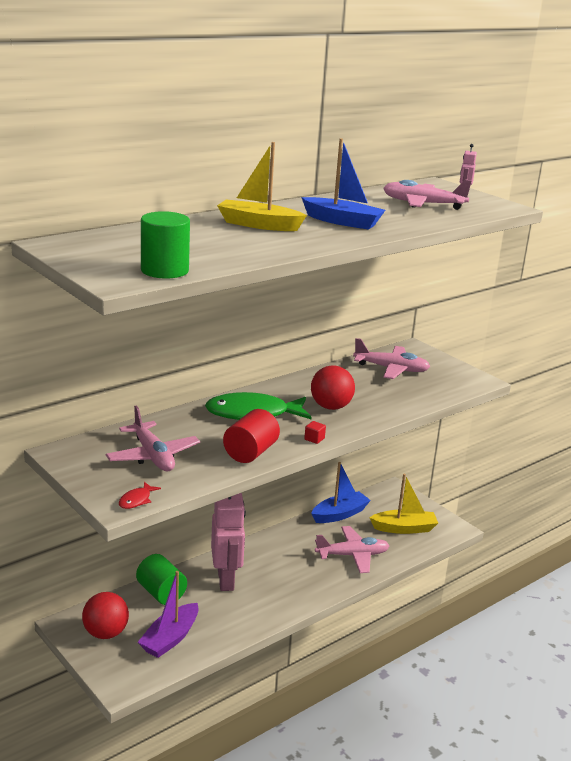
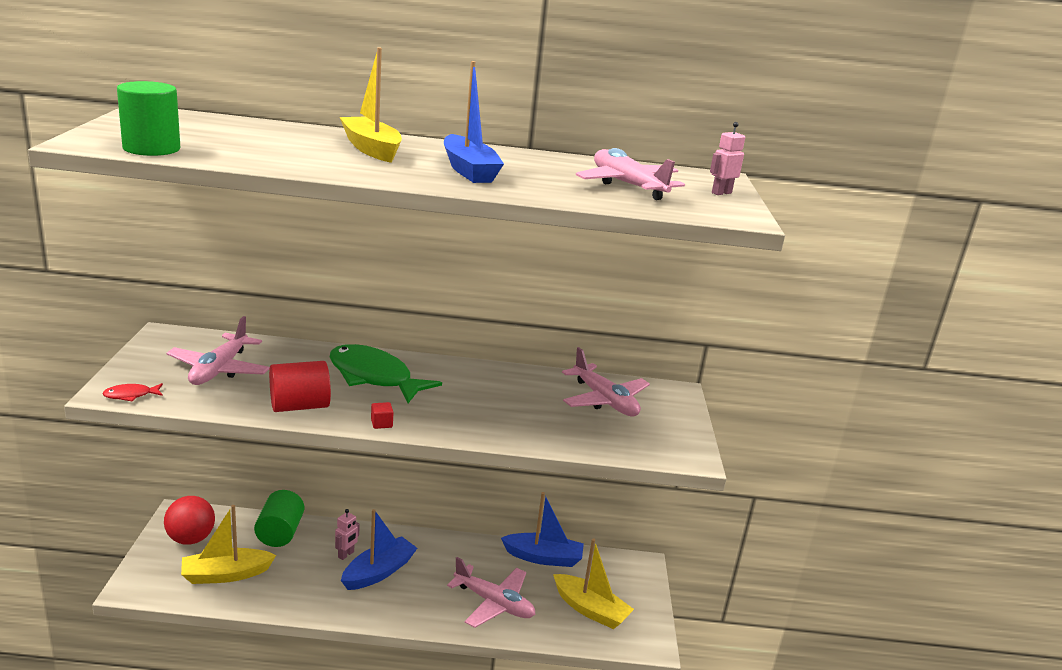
camera: 40 degrees right, 0 degrees up
purple boat [138,571,199,658] -> yellow boat [181,505,276,584]
pink robot [211,493,246,591] -> pink robot [335,509,360,560], size x0.43
red ball [311,365,355,410] -> none
none -> blue boat [341,509,417,590]

